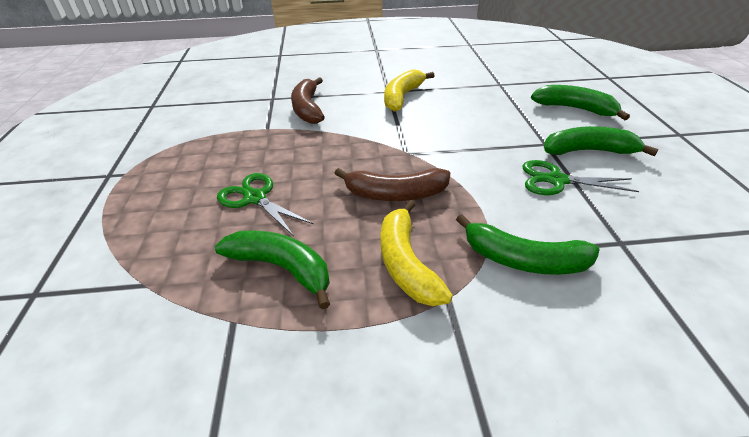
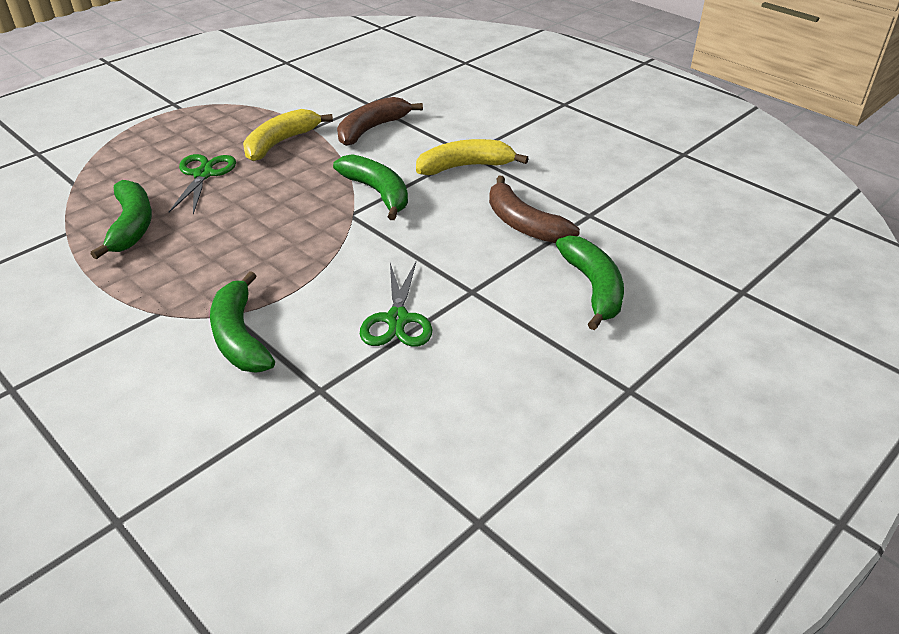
camera: 50 degrees right, 0 degrees up
brown banana [334,168,450,201] -> brown banana moved to [489,176,580,243]
yellow banana [381,200,453,306] -> yellow banana moved to [243,109,333,161]
green scissors [522,160,639,195] -> green scissors turned 150 degrees counterclockwise [360,262,433,347]
green banana [544,126,658,156] -> green banana moved to [333,154,408,220]

